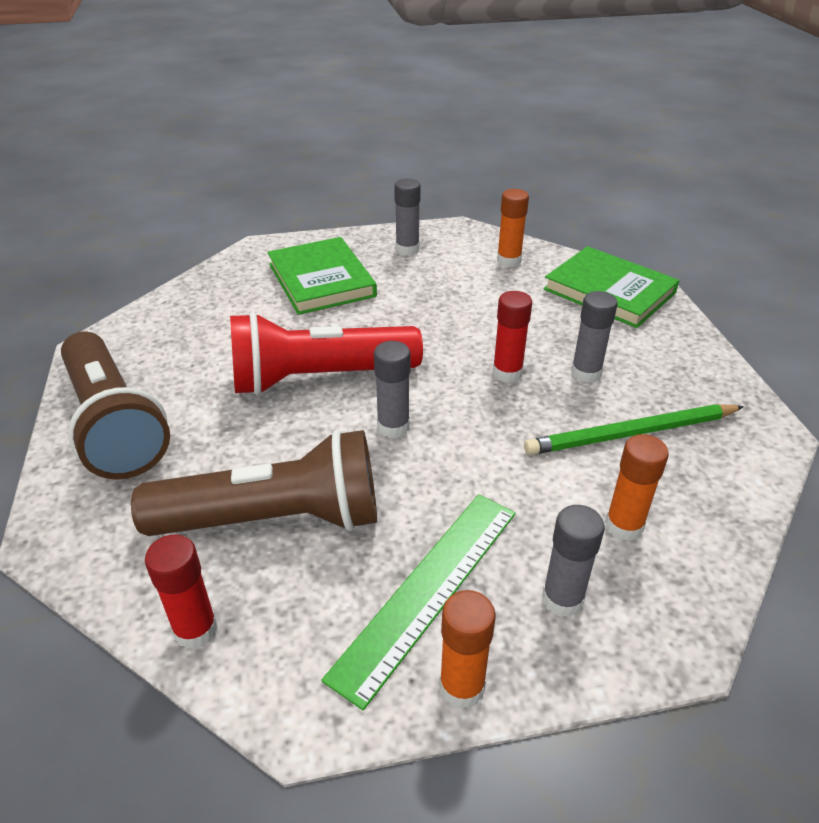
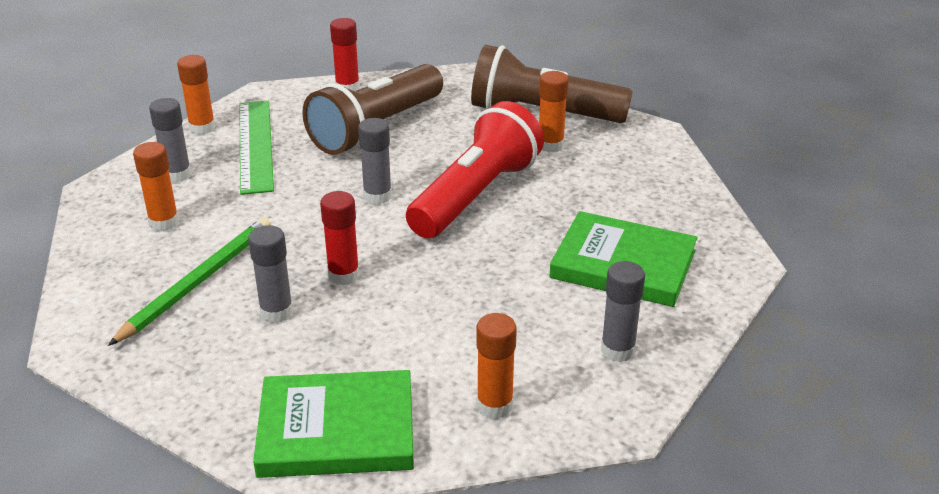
camera: 135 degrees right, 5 degrees down
none -> orange glue stick [539,71,569,153]

